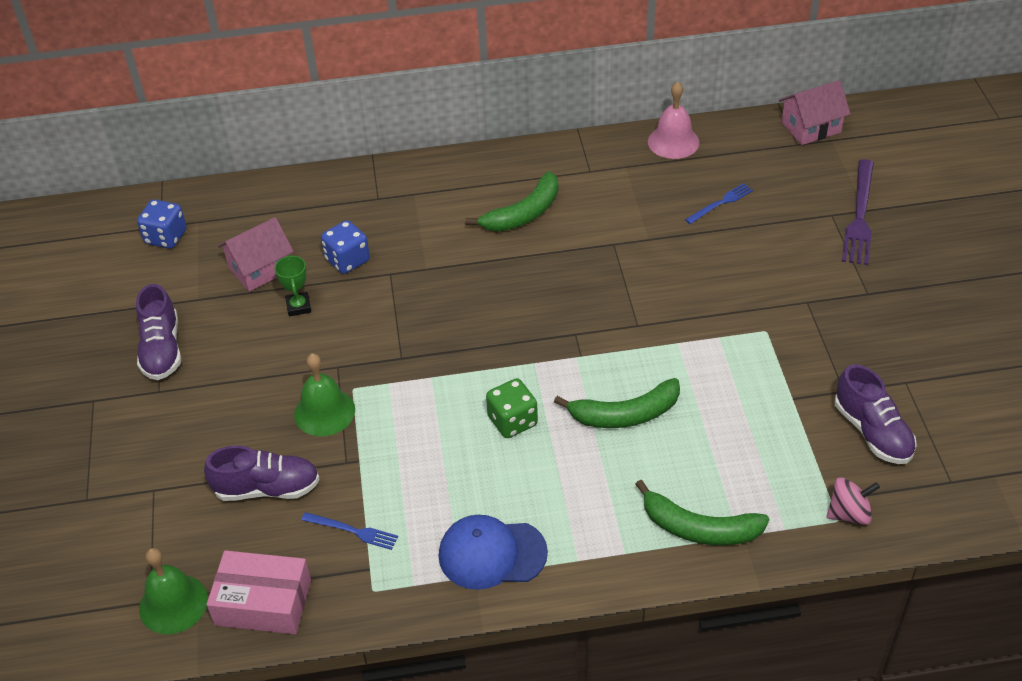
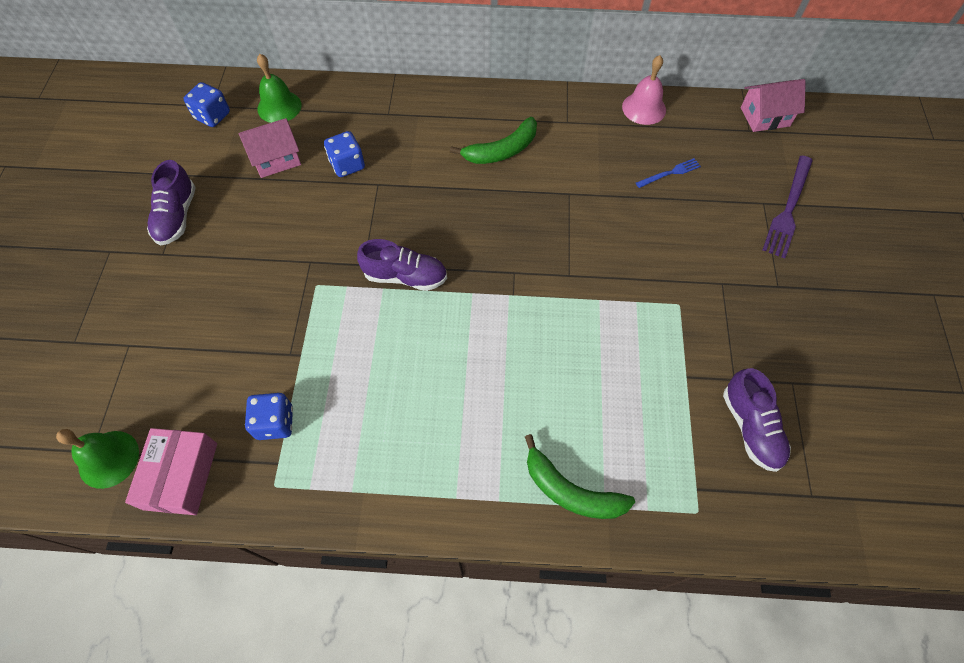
camera: 10 degrees right, 15 degrees up
purple shoe [204,446,320,501] -> purple shoe moved to [357,239,447,291]
pink box [207,550,311,634] -> pink box turned 75 degrees clockwise [125,428,217,515]
green trophy [274,255,311,317] -> none
green bell [294,353,355,436] -> green bell moved to [257,54,302,123]
blue fork [301,512,398,550] -> blue dice [245,393,293,440]
blue cap [439,515,548,590] -> none
green dice [486,378,538,438] -> none
green banana [554,378,680,428] -> none
pink spinning top [827,477,880,525] -> none

